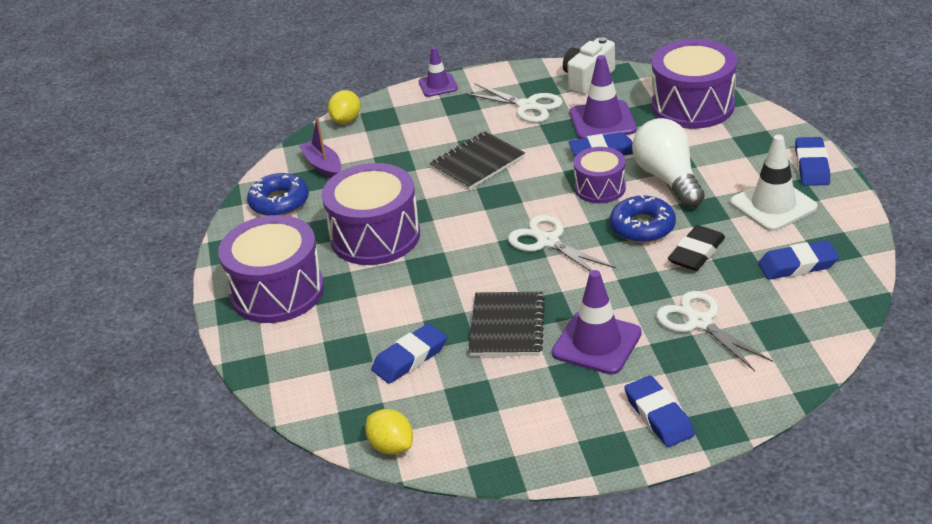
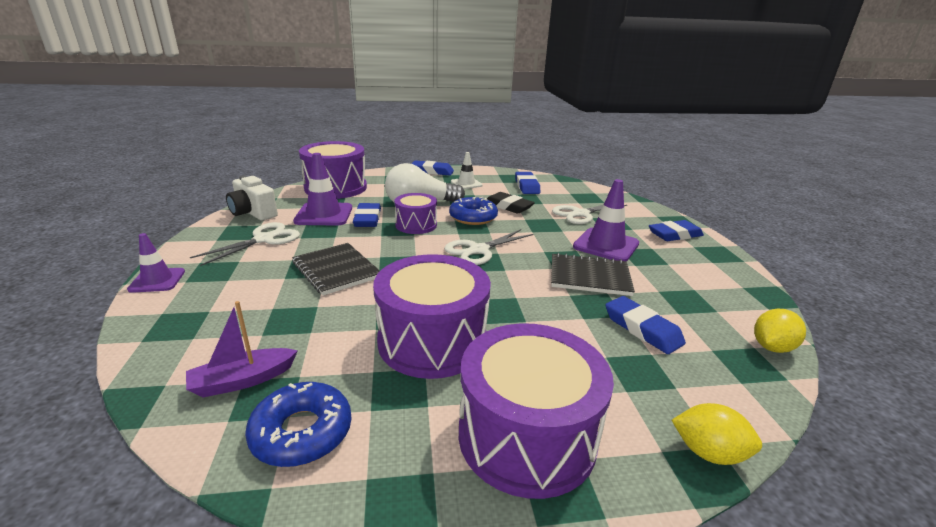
camera: 90 degrees left, 10 degrees down
yellow lemon [328,90,361,124] -> yellow lemon moved to [672,403,762,465]
white traffic cone [730,135,818,231] -> white traffic cone [451,152,483,189], size x0.62

